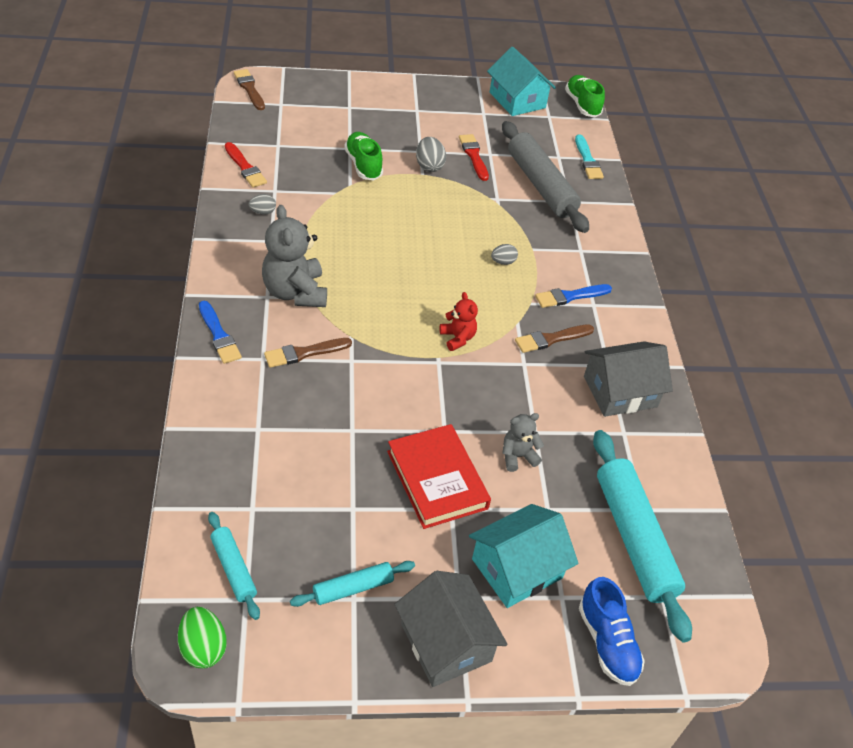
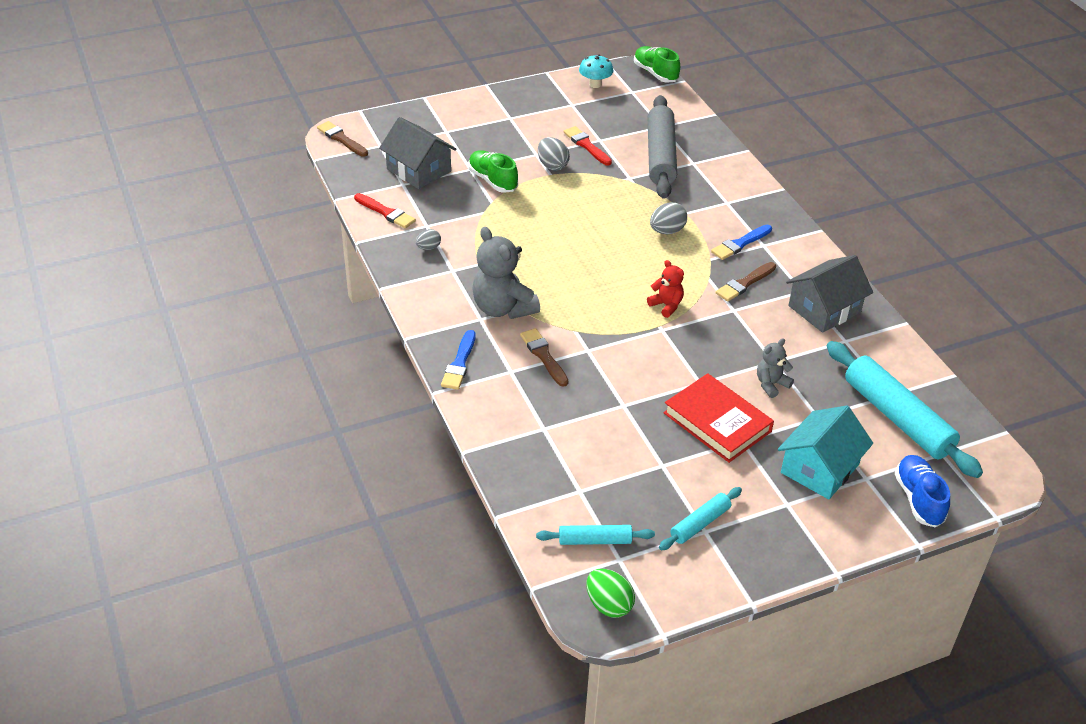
camera: 15 degrees left, 5 degrees down
blue brush [199,301,242,364] -> blue brush turned 60 degrees clockwise [441,330,476,390]
turquoise rolling pin [208,512,260,620] -> turquoise rolling pin turned 45 degrees counterclockwise [536,525,655,545]
brown brush [264,338,352,368] -> brown brush turned 105 degrees clockwise [520,328,569,387]
grey house [394,571,508,687] -> grey house moved to [379,117,456,189]
turquoise house [487,47,556,116] -> turquoise mushroom [579,54,614,88]
grey egg [491,244,518,265] -> grey egg [650,202,687,234], size x1.57
grey rolling pin [502,121,589,233] -> grey rolling pin turned 45 degrees clockwise [647,95,677,199]
turquoise brush [575,134,604,179] -> none
blue shoe [579,577,645,686] -> blue shoe turned 150 degrees counterclockwise [895,455,950,528]

